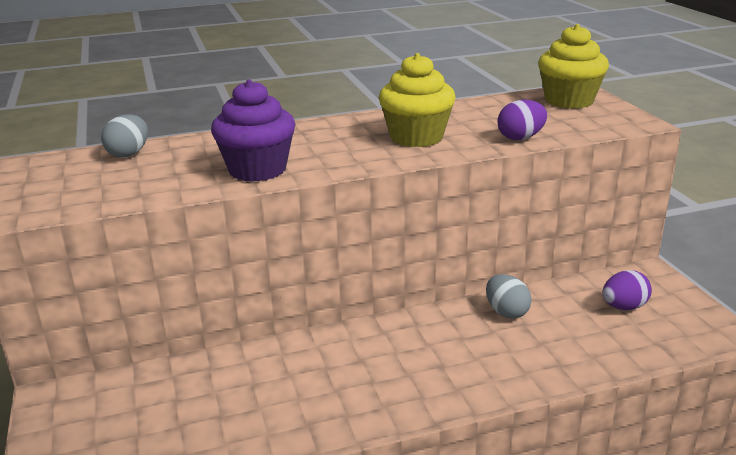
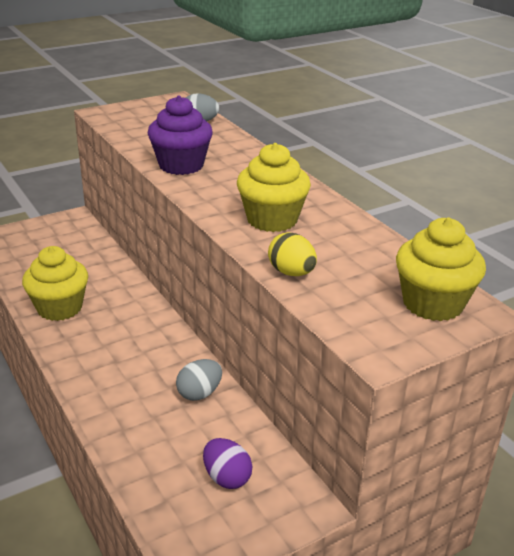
camera: 75 degrees right, 5 degrees up
purple egg [497,99,547,140] -> yellow egg [268,232,317,276]
none -> yellow cupcake [22,246,88,321]

